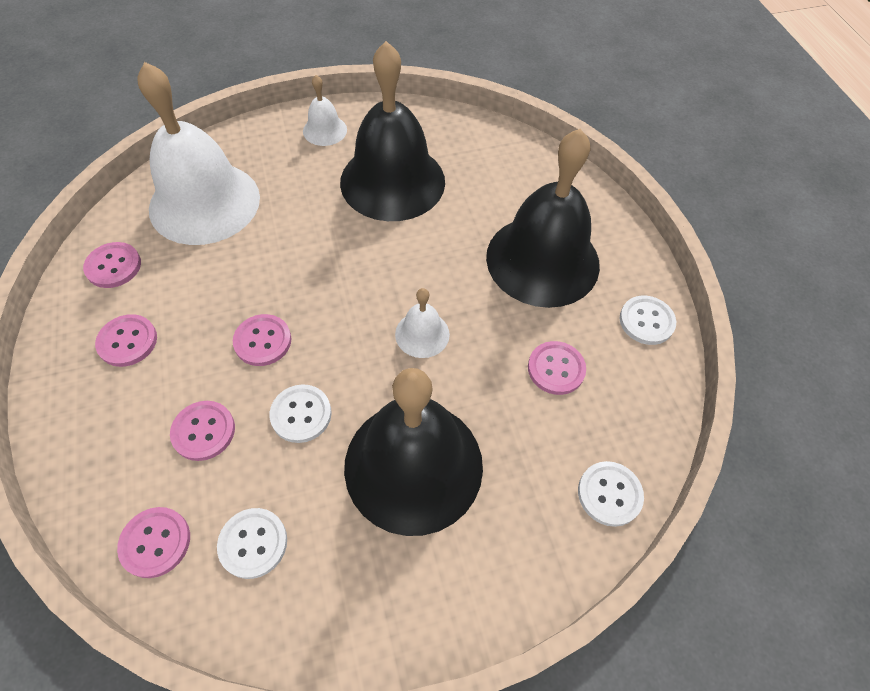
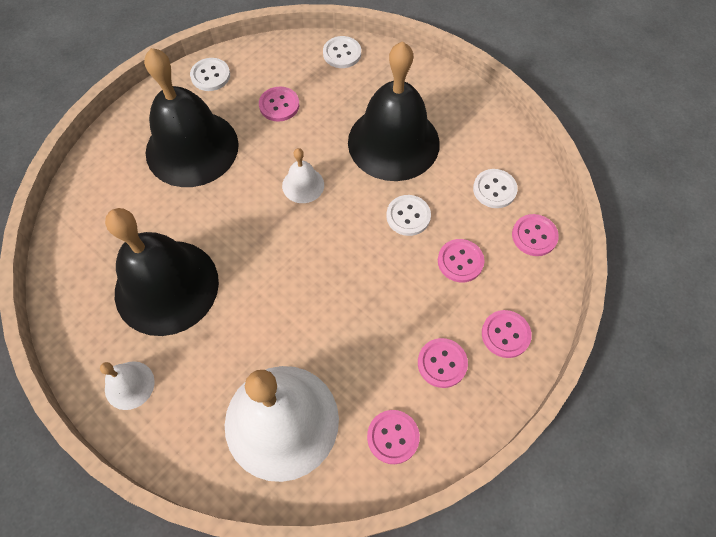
camera: 120 degrees left, 5 degrees up
pink button [233,314,291,366] -> pink button moved to [482,310,532,358]

